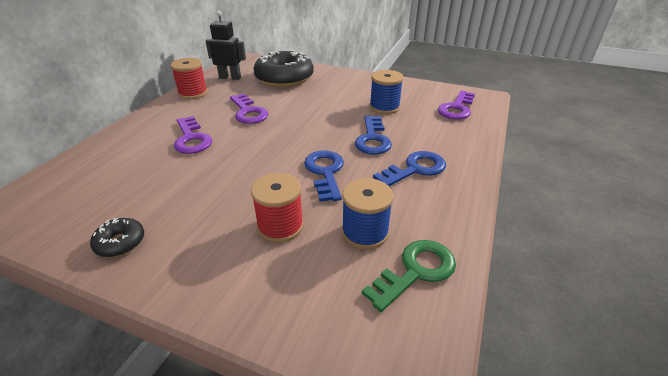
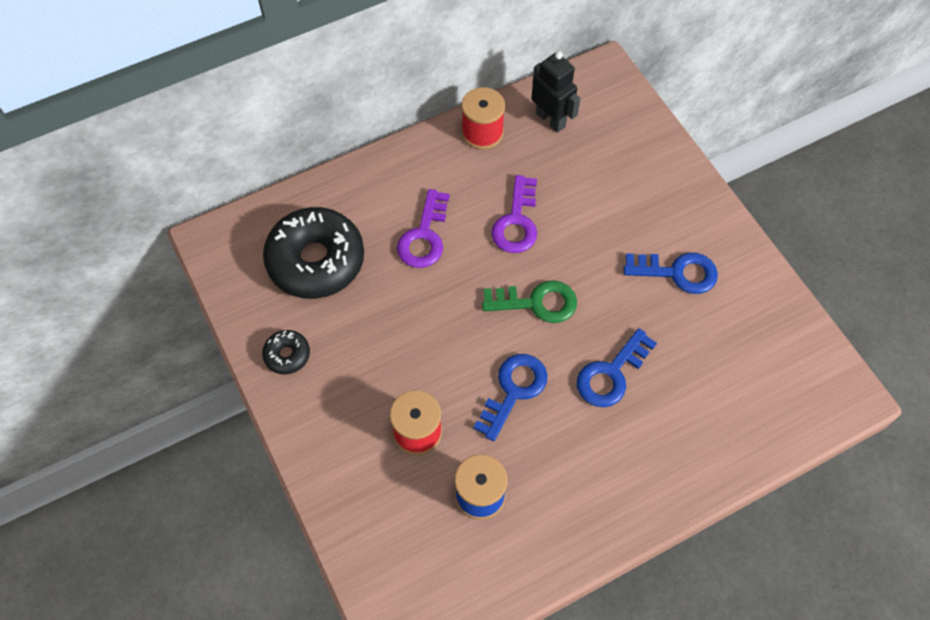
camera: 40 degrees right, 25 degrees up
black donut [253,50,314,87] -> black donut moved to [263,207,364,299]
green key [362,240,456,312] -> green key moved to [482,280,577,323]
blue spool [369,70,404,114] -> none
blue key [373,151,446,186] -> blue key moved to [624,253,718,294]
purple key [438,90,475,120] -> none

